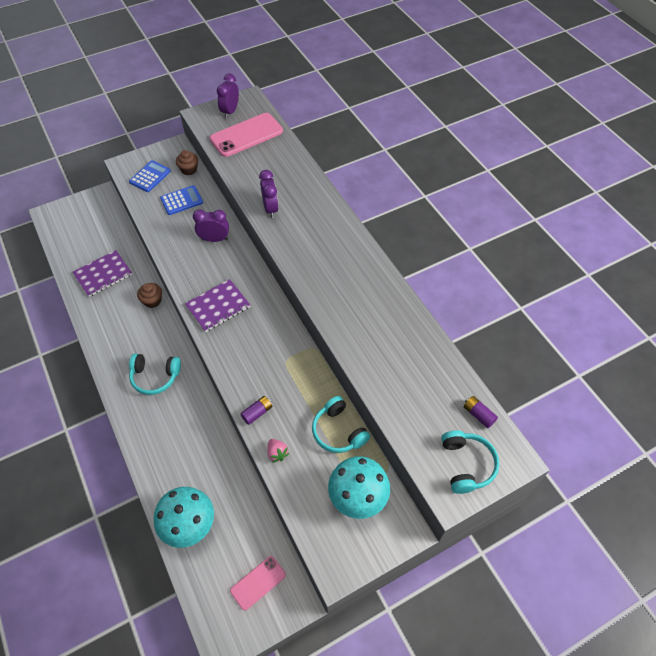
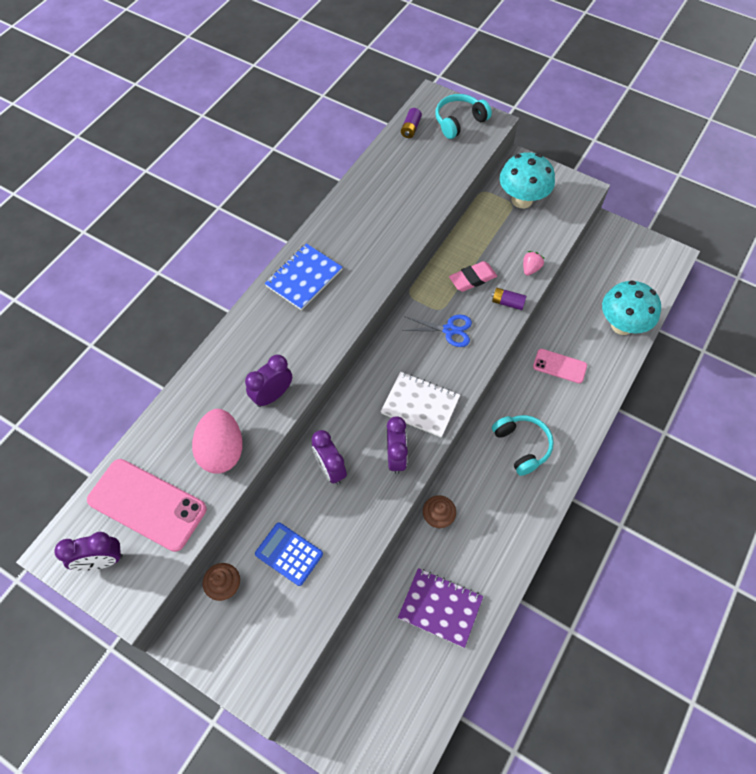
camera: 120 degrees left, 5 degrees up
blue calculator [129,160,171,192] -> none
purple notebook [185,279,250,332] -> white notebook [381,372,460,438]
pink phone [230,556,286,611] -> pink phone moved to [533,349,587,384]
turquoise headphones [312,396,370,453] -> none
none -> pink egg [192,409,243,474]
none -> blue notebook [264,243,343,310]
none -> purple clock [387,416,408,474]
none -> blue scissors [402,315,472,347]
none -> pink eraser [449,261,497,292]

